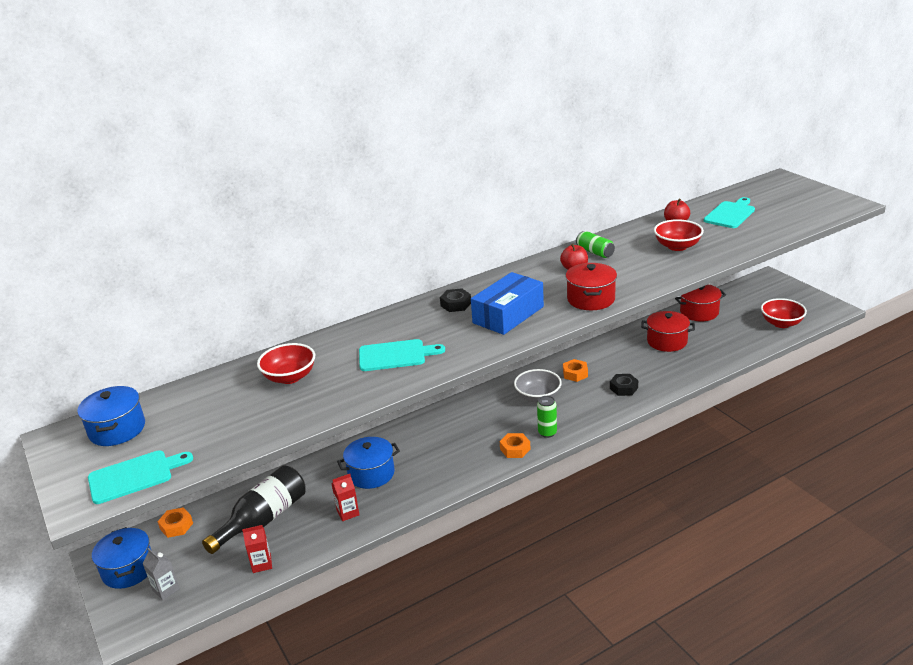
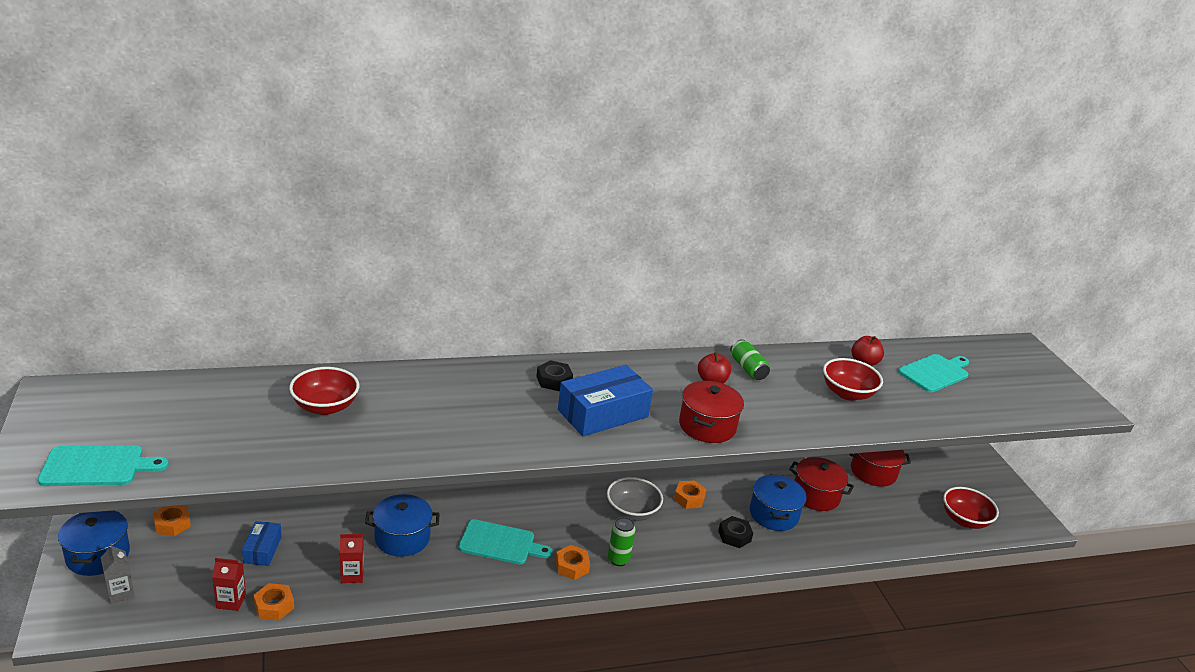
camera: 10 degrees right, 0 degrees up
blue pot [77,386,145,446] -> blue pot moved to [750,474,806,531]
black bottle [202,465,305,554] -> blue box [242,521,282,566]
turquoise cutting board [359,339,445,371] -> turquoise cutting board moved to [458,519,553,564]
none -> orange nut [254,583,294,620]

